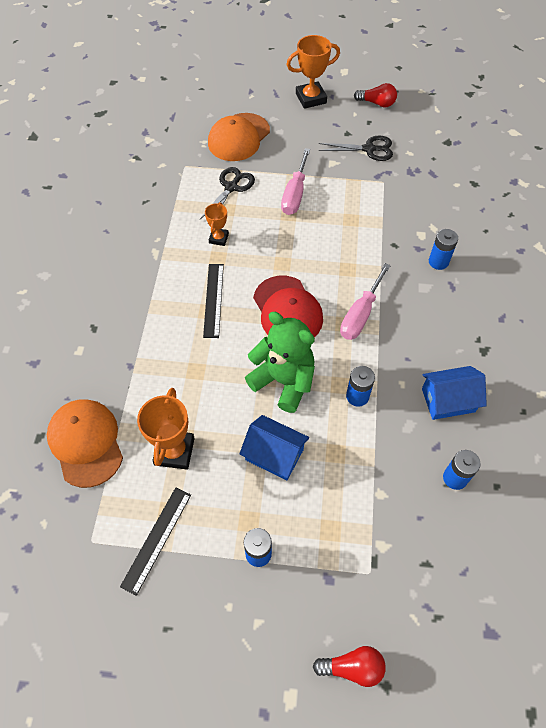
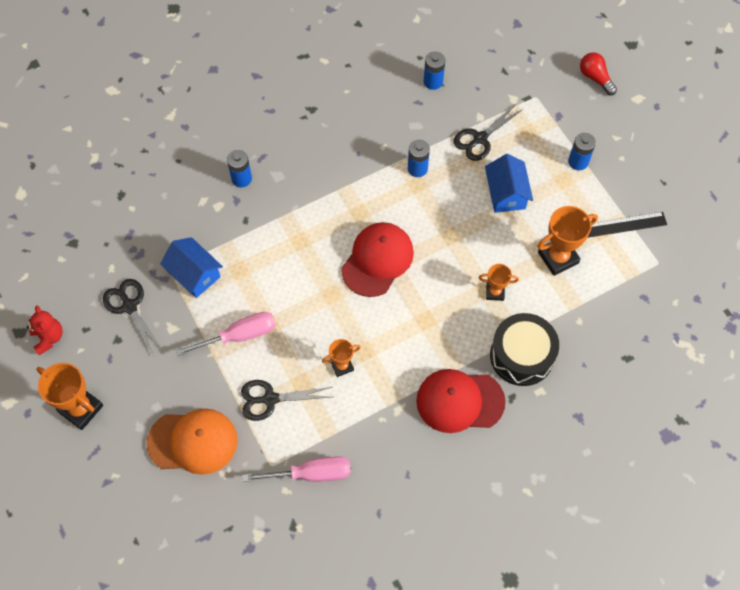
camera: 125 degrees left, 5 degrees up
orange cap [47,399,123,488] -> none
black ruler [203,264,224,338] -> none
green teddy bear [245,312,315,413] -> none
pink screwdriver [340,263,391,340] -> pink screwdriver moved to [242,456,351,482]
red light bulb [354,83,397,107] -> red teddy bear [26,306,63,355]
blue house [422,366,487,420] -> blue house moved to [160,237,223,298]
none -> red cap [416,369,506,433]
none -> black scissors [454,104,523,161]
none -> orange trophy [479,264,519,301]
none -> black drum [490,313,559,386]

